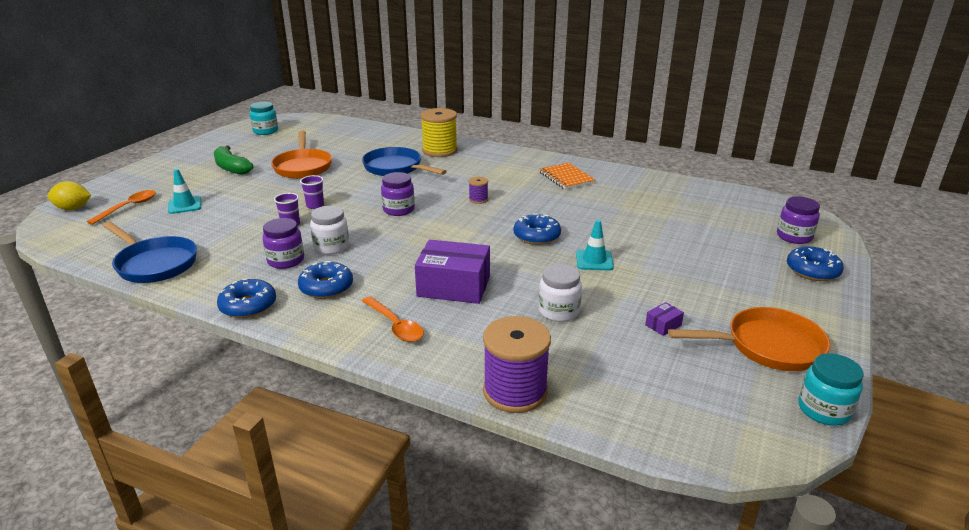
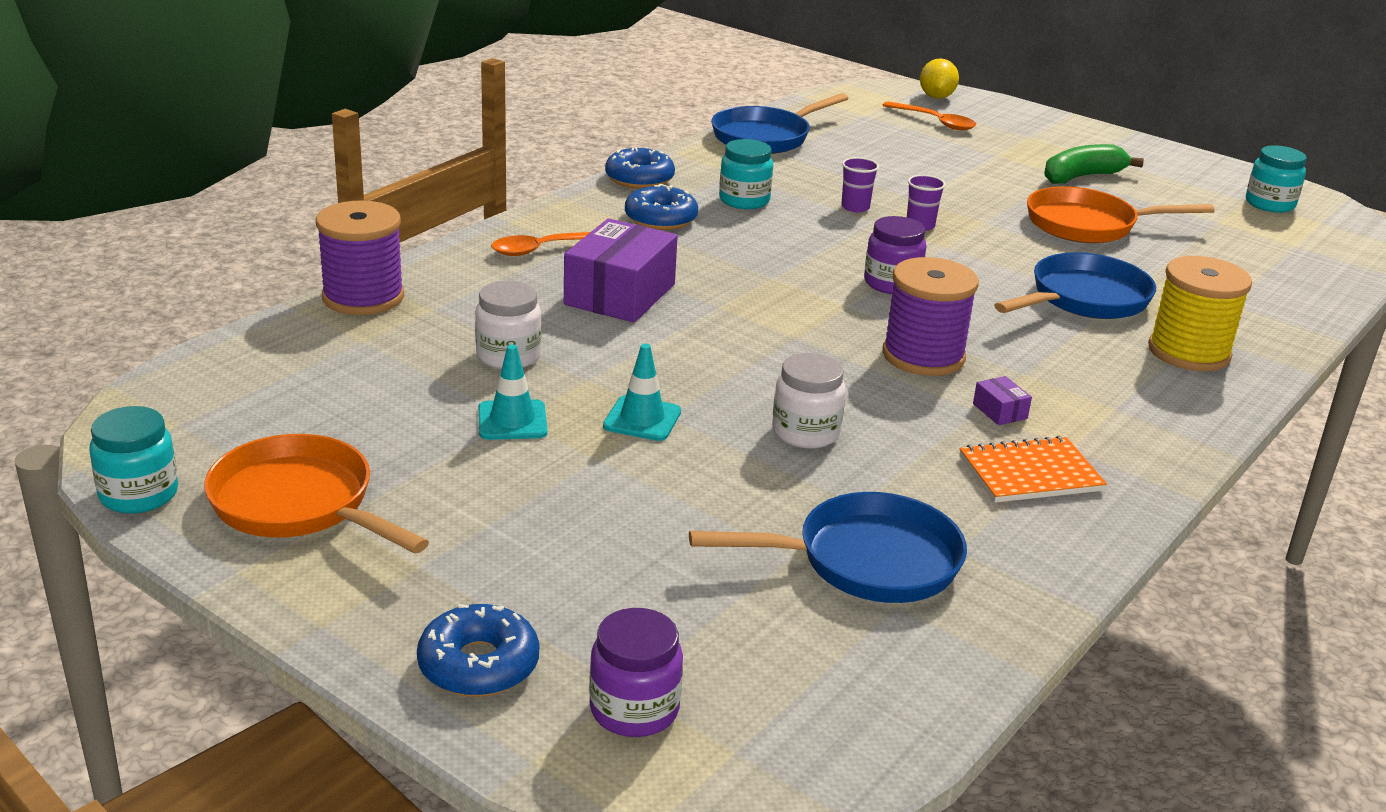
camera: 100 degrees right, 0 degrees up
turquoise traffic cone [168,169,201,214] -> turquoise traffic cone moved to [478,344,548,440]
purple jar [262,218,304,269] -> turquoise jar [719,139,773,209]
white jar [310,206,349,255] -> white jar moved to [772,353,846,449]
purple spool [469,177,488,204] -> purple spool [882,257,979,376], size x2.13
blue donut [514,213,561,245] -> none
purple box [645,302,684,336] -> purple box moved to [973,376,1032,425]
orange pan [668,307,830,371] -> orange pan turned 120 degrees clockwise [204,434,429,553]
none -> blue pan [689,492,967,603]

